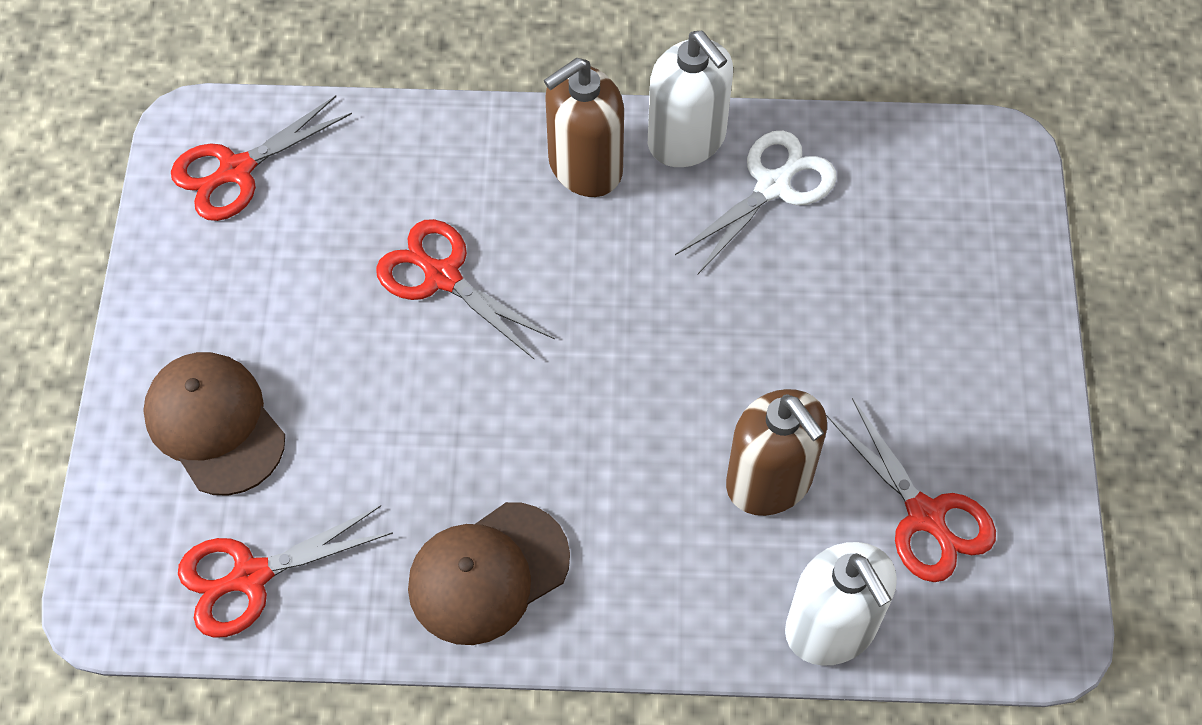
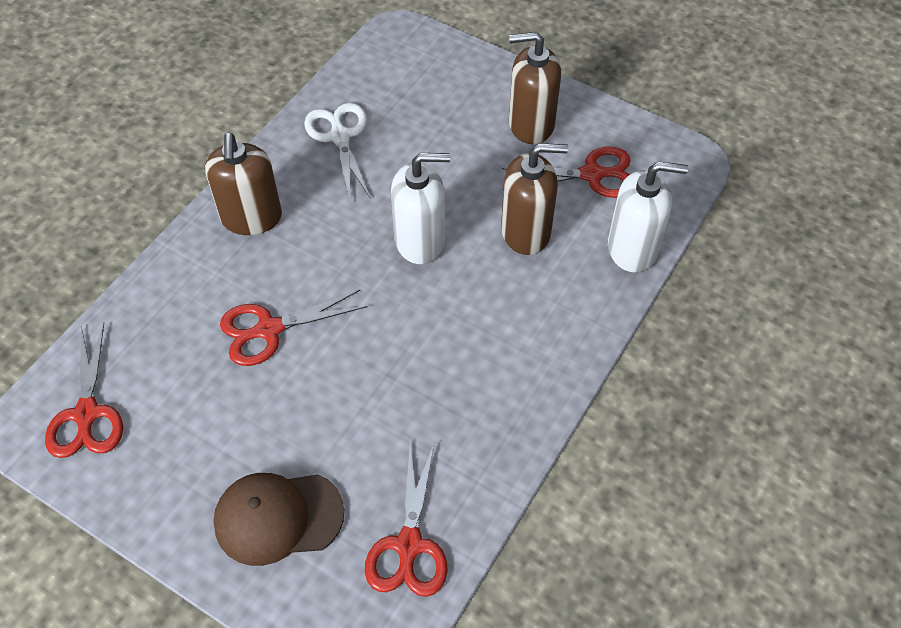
camera: 60 degrees left, 5 degrees down
brown cap [408,502,570,645] -> none
white soap dispenser [648,31,733,167] -> white soap dispenser moved to [391,153,450,264]
none -> brown soap dispenser [509,32,561,144]

